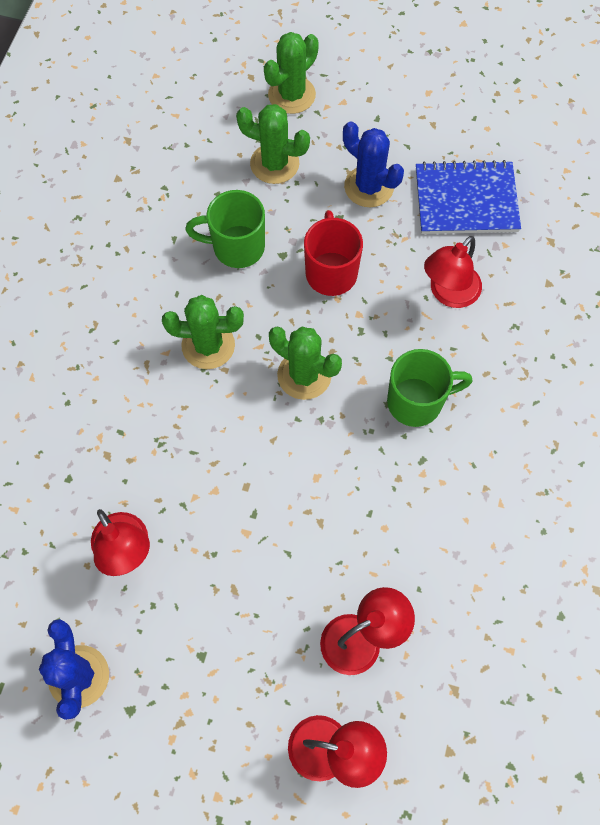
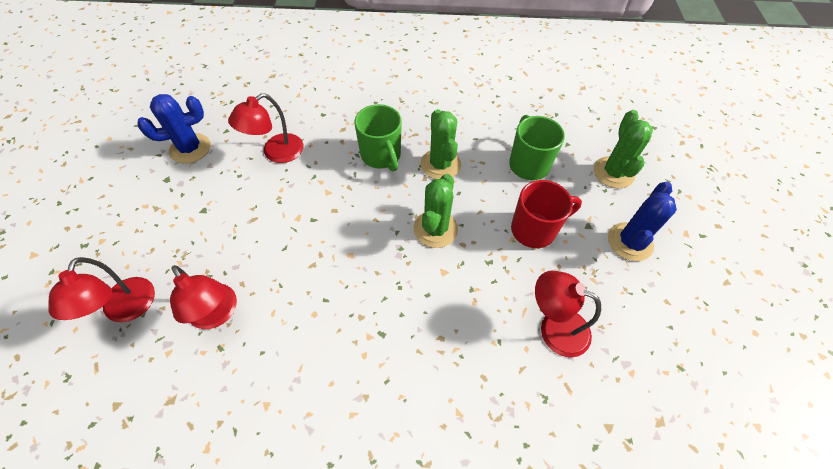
camera: 75 degrees right, 10 degrees down
green cactus [264,32,319,114] -> none
green mug [387,349,473,427] -> green mug moved to [354,104,402,171]
blue notebook [416,160,521,234] -> none

